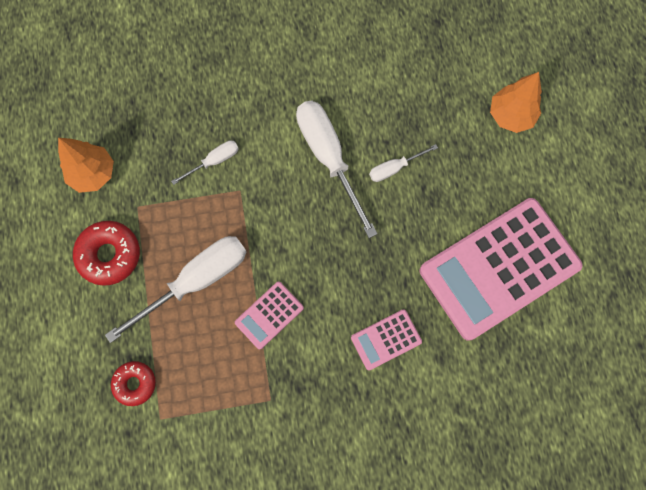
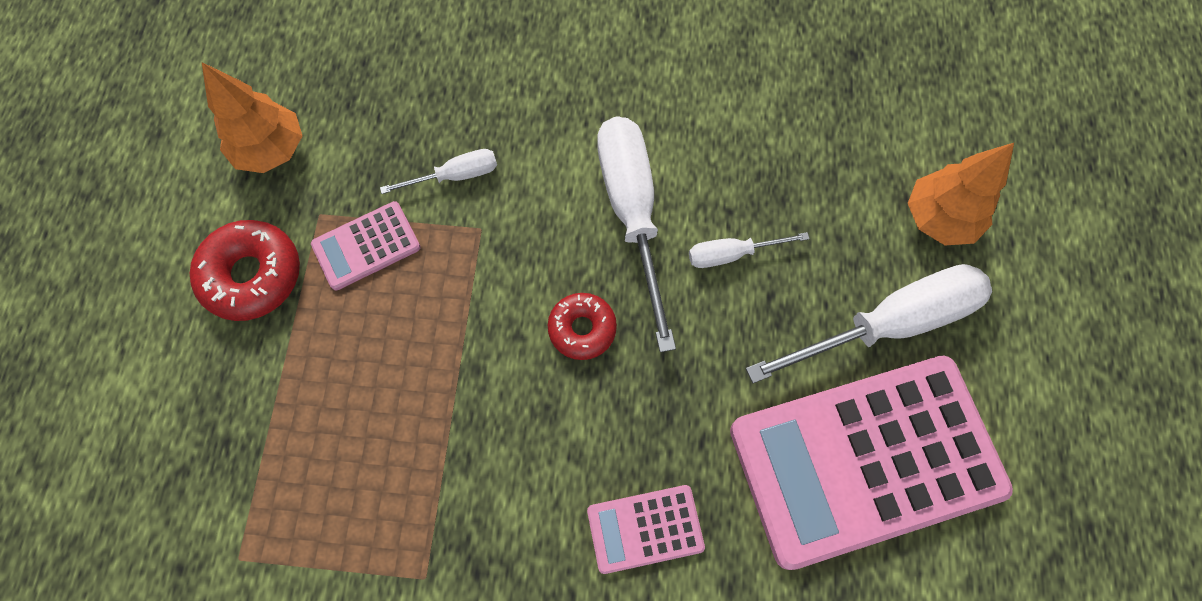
camera: 15 degrees right, 5 degrees down
white screwdriver [105,236,247,343] -> white screwdriver moved to [746,264,992,383]
red donut [111,361,156,406] -> red donut moved to [548,293,617,360]
pink calculator [235,282,304,349] -> pink calculator moved to [311,201,421,290]

